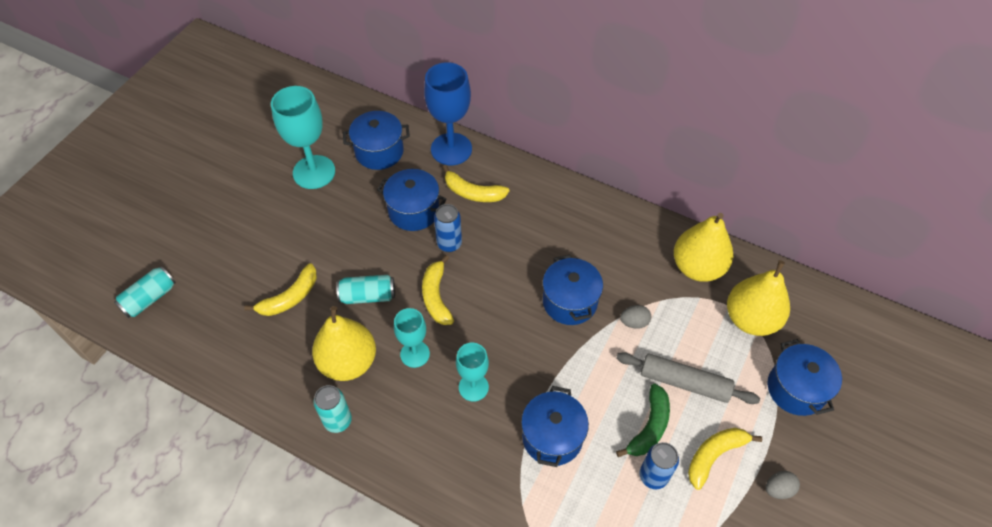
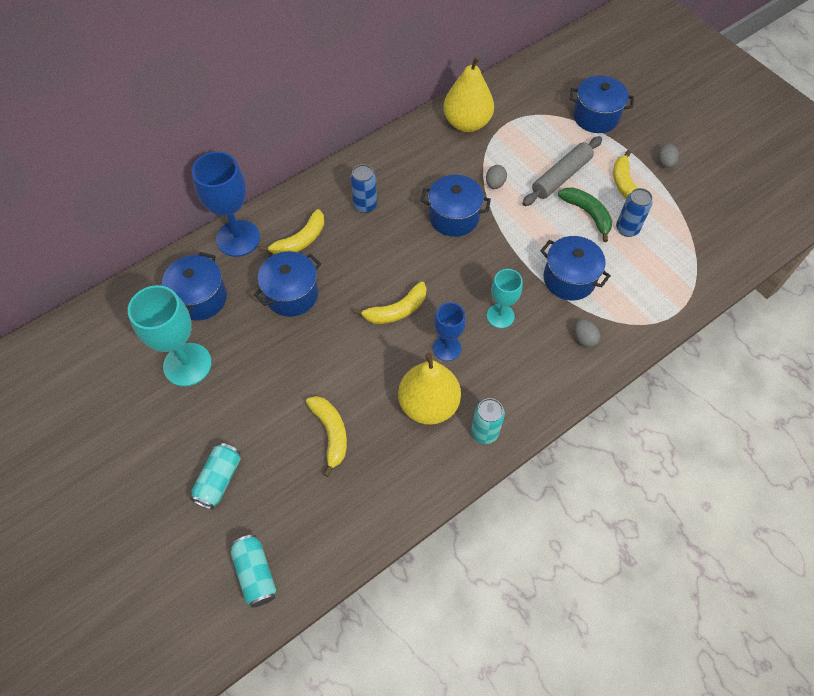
camera: 65 degrees left, 5 degrees up
turquoise can [336,275,395,304] -> turquoise can moved to [190,443,241,509]
turquoise goblet [394,308,430,368] -> blue goblet [433,302,466,361]
yellow banana [422,255,454,325] -> yellow banana turned 45 degrees counterclockwise [353,281,427,324]
blue can [434,204,462,252] -> blue can moved to [351,164,377,213]
yellow pear [727,260,790,336] -> none
none -> grey egg [574,319,600,348]

